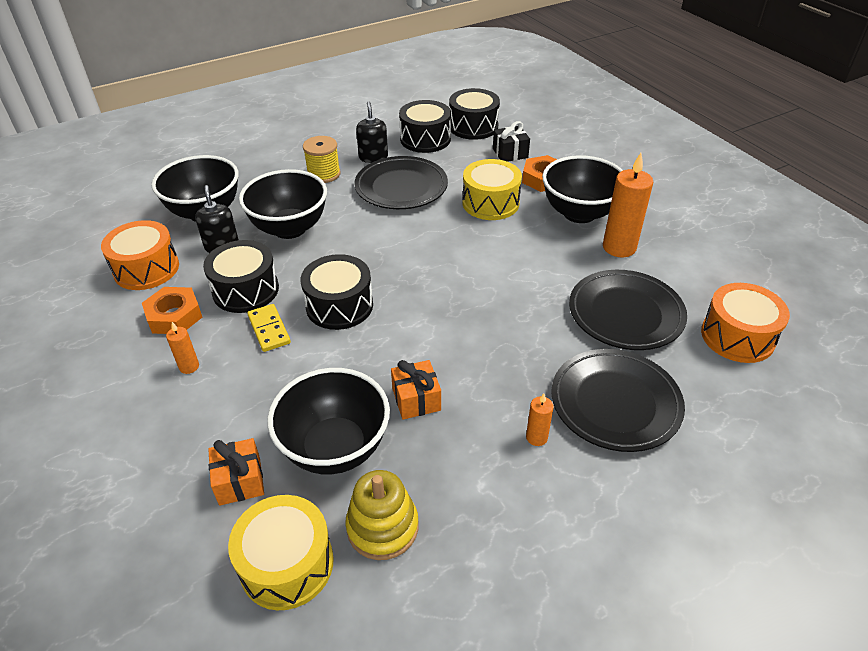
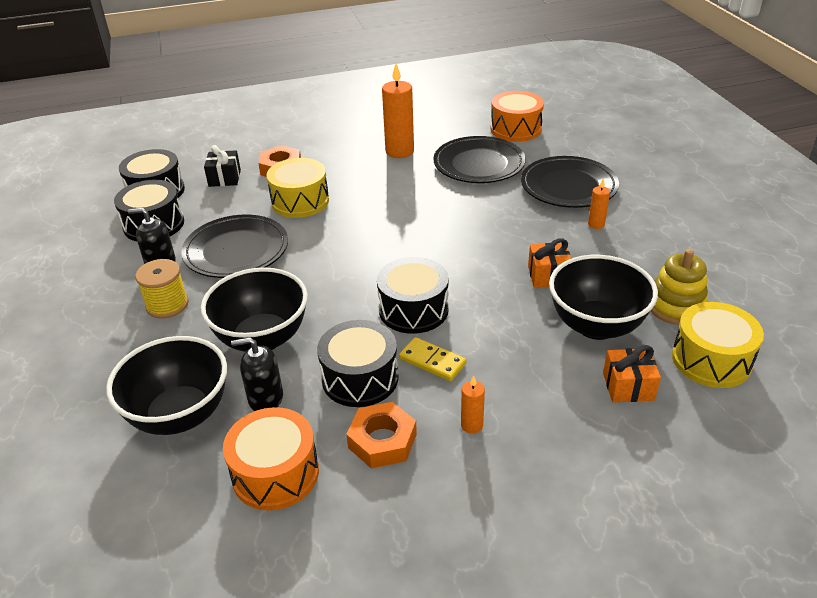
camera: 75 degrees left, 5 degrees down
yellow domino [247,304,291,352] -> yellow domino turned 45 degrees clockwise [399,337,467,381]
black bowl [542,155,623,223] -> none

